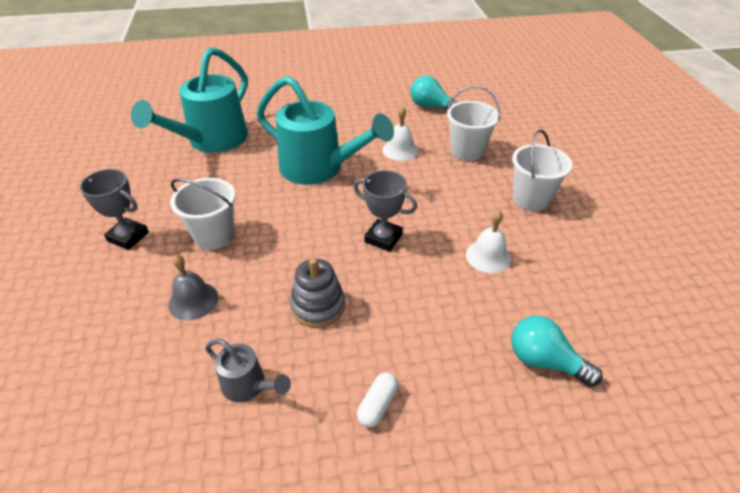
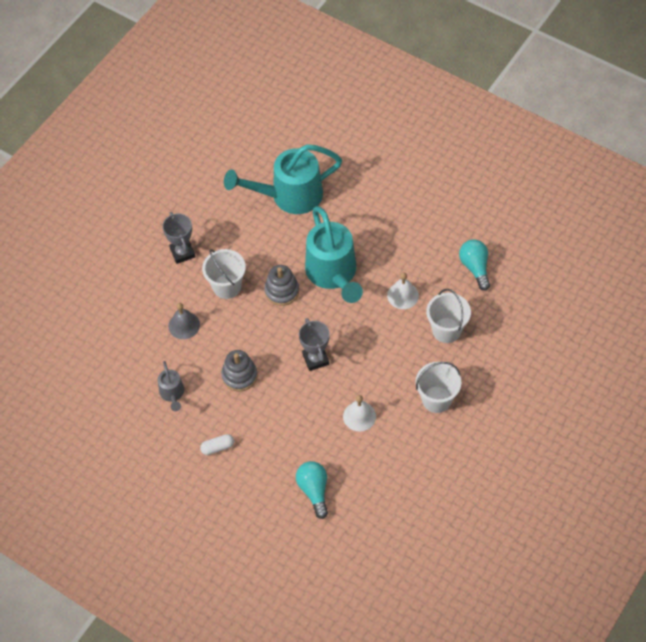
camera: 45 degrees right, 15 degrees up
none -> grey stacking toy [264,265,299,306]

